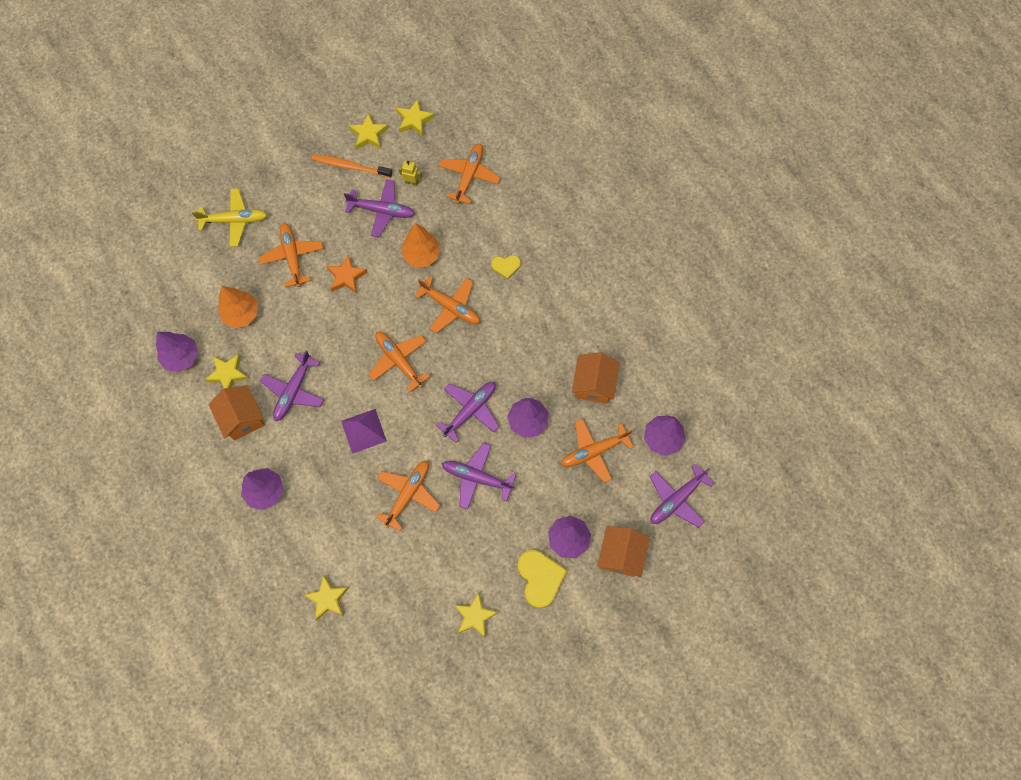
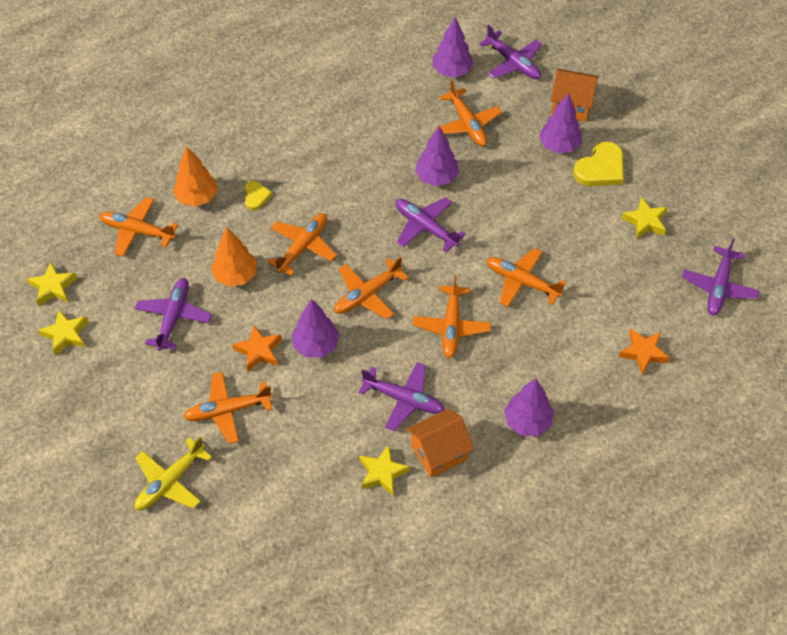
camera: 90 degrees left, 15 degrees down
purple tree [156,332,198,372] -> purple tree moved to [292,299,339,357]
yellow plane [192,188,267,247] -> yellow plane turned 135 degrees counterclockwise [134,437,212,510]
orange tree [218,286,258,328] -> orange tree moved to [173,146,218,207]
yellow star [304,575,349,621] -> orange star [619,329,670,375]
orange toothbrush [312,154,392,178] -> none
purple pyramid [341,409,387,454] -> orange plane [413,275,491,358]
yellow robot [399,160,422,186] -> none
purple plane [442,443,516,510] -> purple plane moved to [682,239,759,315]
yellow heart [518,550,567,608] -> yellow heart turned 150 degrees clockwise [573,141,624,186]
orange house [572,352,620,404] -> none

